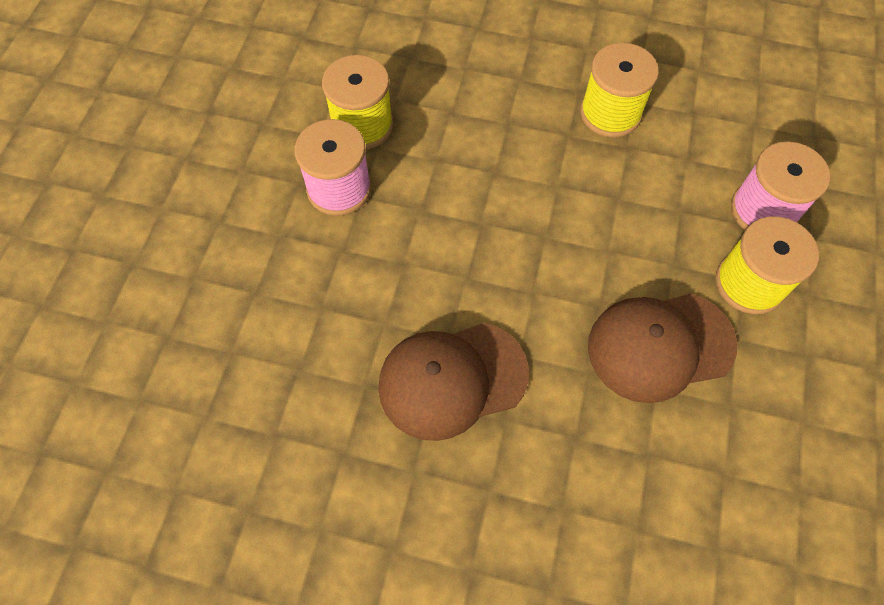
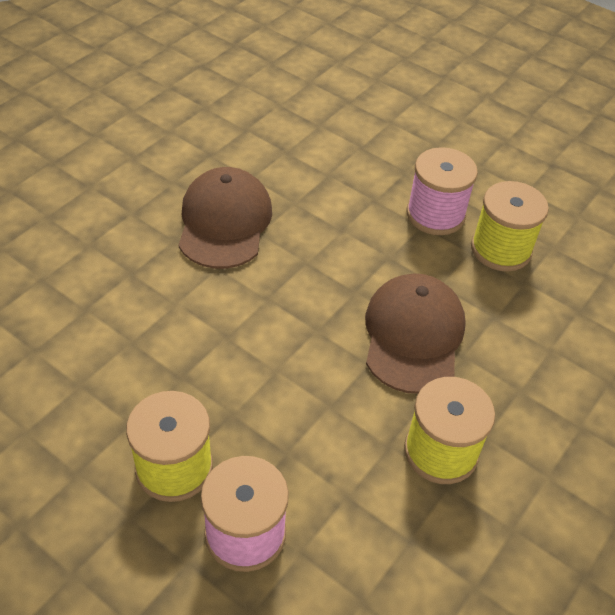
camera: 110 degrees right, 15 degrees down
brown cap [588,293,737,403] -> brown cap moved to [365,274,466,394]

